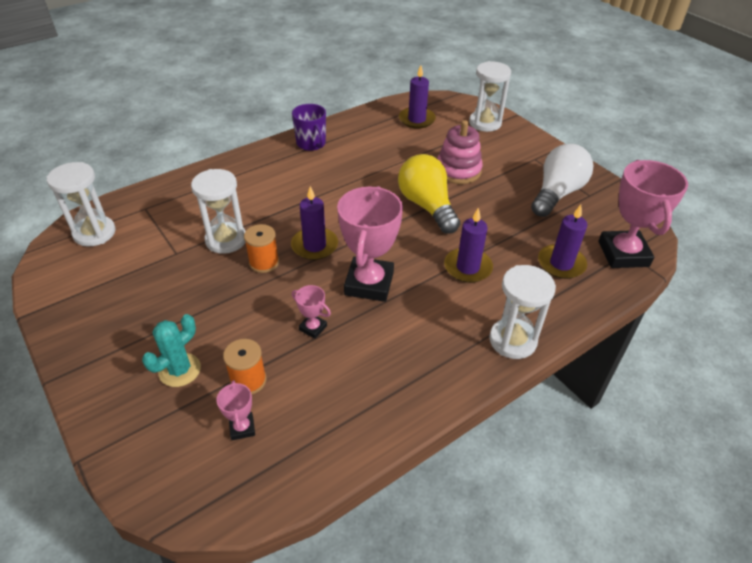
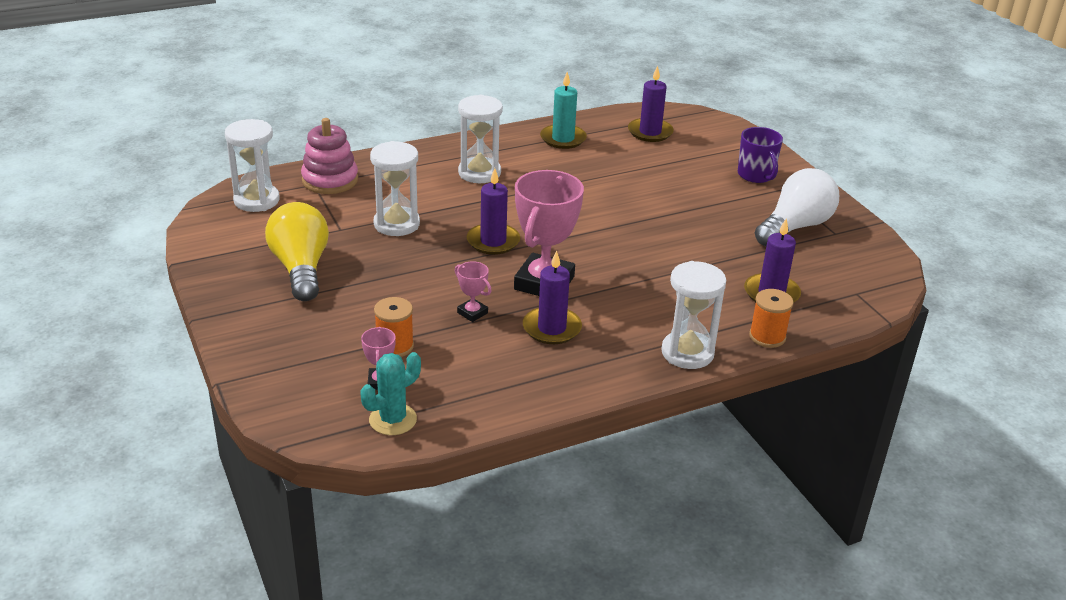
camera: 10 degrees right, 10 degrees down
turquoise cactus [142,314,201,387] -> turquoise cactus moved to [361,352,421,435]
orange spool [244,224,279,273] -> orange spool moved to [749,289,794,348]
purple mug [292,104,326,151] -> purple mug moved to [738,127,783,183]
yellow light bulb [398,154,460,234] -> yellow light bulb moved to [265,202,329,301]
pink stacking toy [437,120,483,184] -> pink stacking toy moved to [301,118,358,194]
purple candle [444,208,493,283] -> purple candle moved to [523,250,582,344]
white hourglass [469,61,511,132] -> white hourglass moved to [458,95,503,183]
pink trophy [598,160,688,268] -> none
none -> turquoise candle [540,72,587,149]

